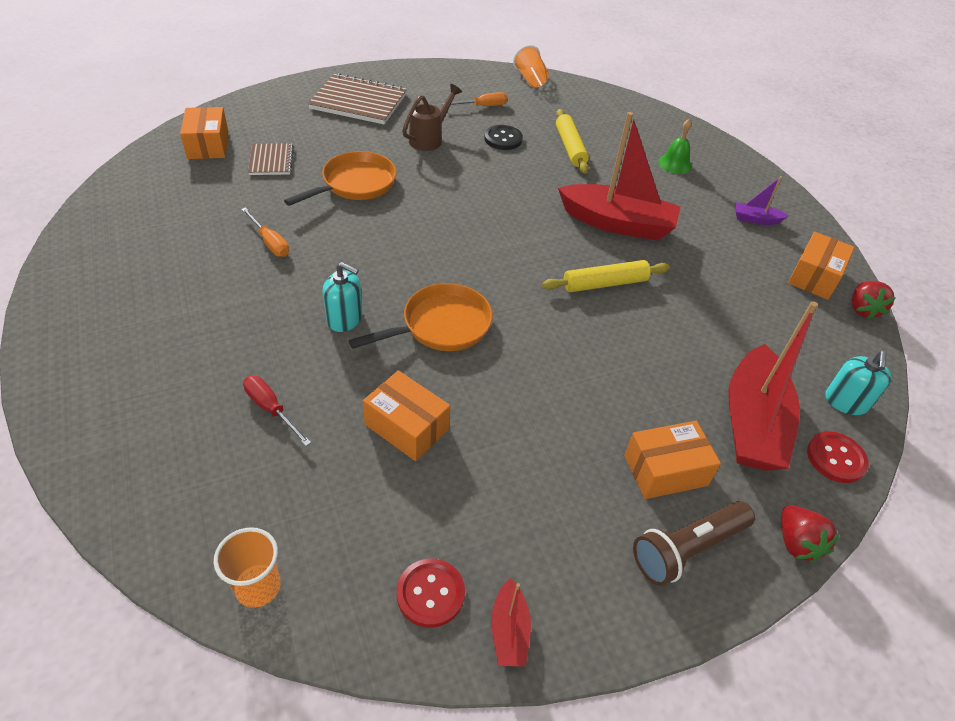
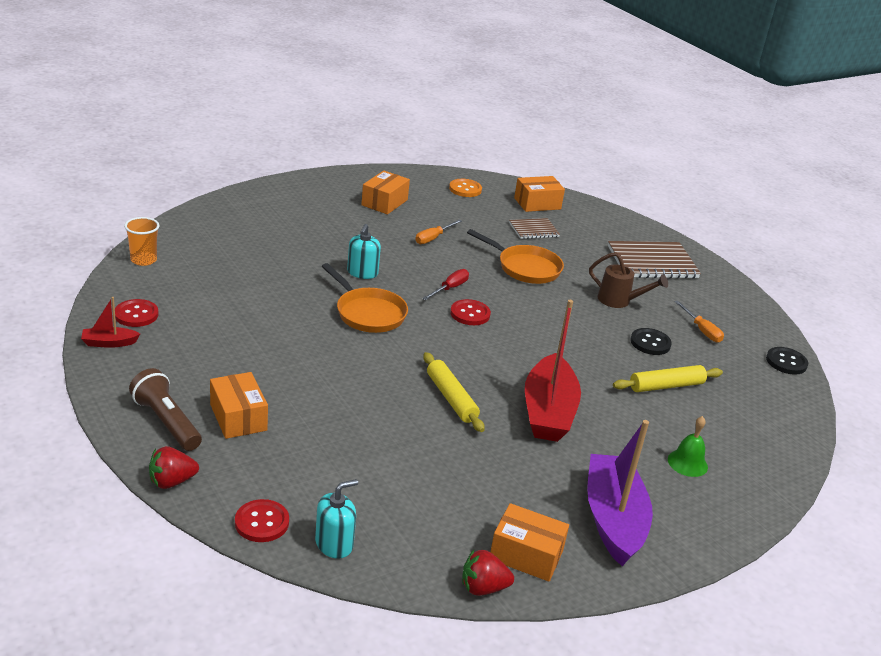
camera: 80 degrees right, 15 degrees down
red screwdriver [243,376,311,446] -> red screwdriver moved to [422,269,469,300]
brown notebook [308,73,407,124] -> brown notebook turned 75 degrees clockwise [608,241,701,279]
orange box [363,370,450,461] -> orange box moved to [361,171,410,214]
orange cup [513,45,549,88] -> black button [766,347,808,375]
red boat [729,301,818,471] -> none
purple boat [735,176,789,225] -> purple boat [587,420,653,566], size x2.22
turquoise soap dispenser [825,351,892,415] -> turquoise soap dispenser turned 135 degrees clockwise [315,479,358,559]
none -> orange button [449,179,482,197]
none -> red button [450,299,491,325]

